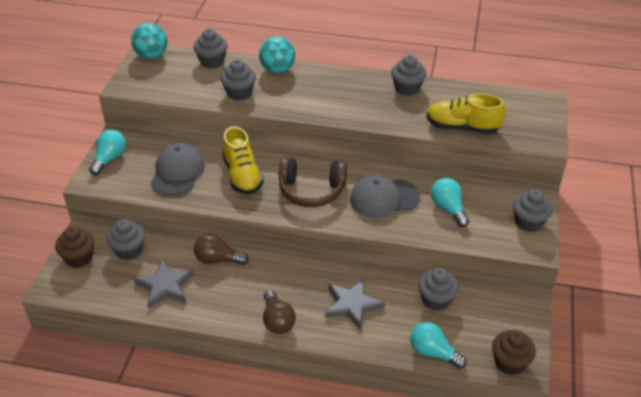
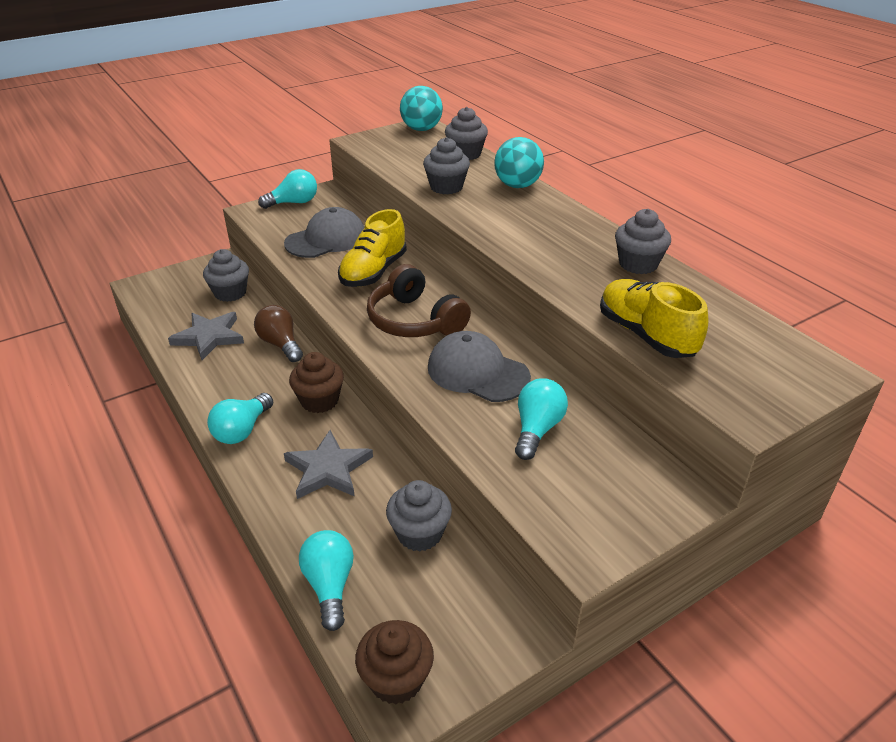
camera: 45 degrees right, 5 degrees down
brown cupcake [55,226,95,268] -> brown cupcake moved to [289,352,344,413]
brown light bulb [263,290,296,334] -> turquoise light bulb [207,393,273,444]
grey cupcake [513,189,553,232] -> none

